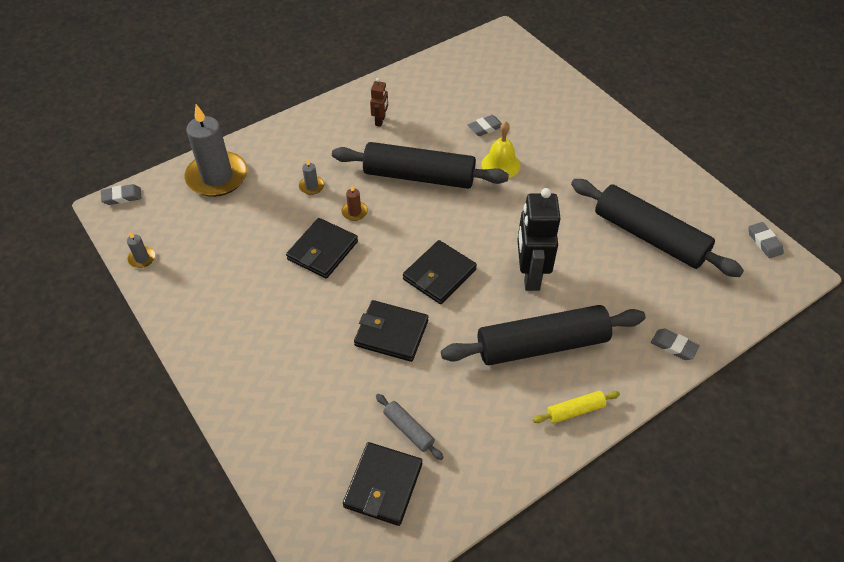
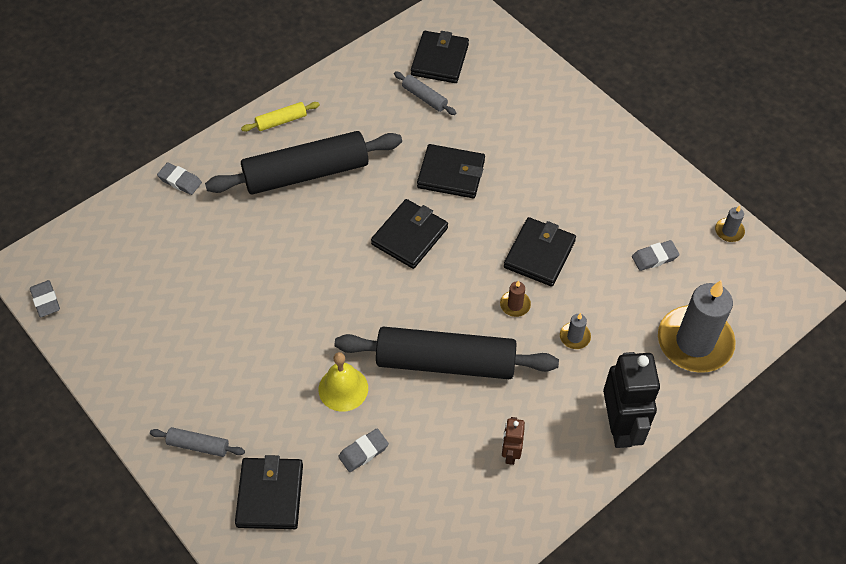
camera: 175 degrees right, 5 degrees up
grey eraser [101,184,141,205] -> grey eraser moved to [632,240,680,271]
black robot [517,188,561,291] -> black robot moved to [603,352,660,448]
black rolling pin [571,179,744,277] -> none
none -> grey rolling pin [150,427,245,457]
none -> black wallet [235,455,303,529]

